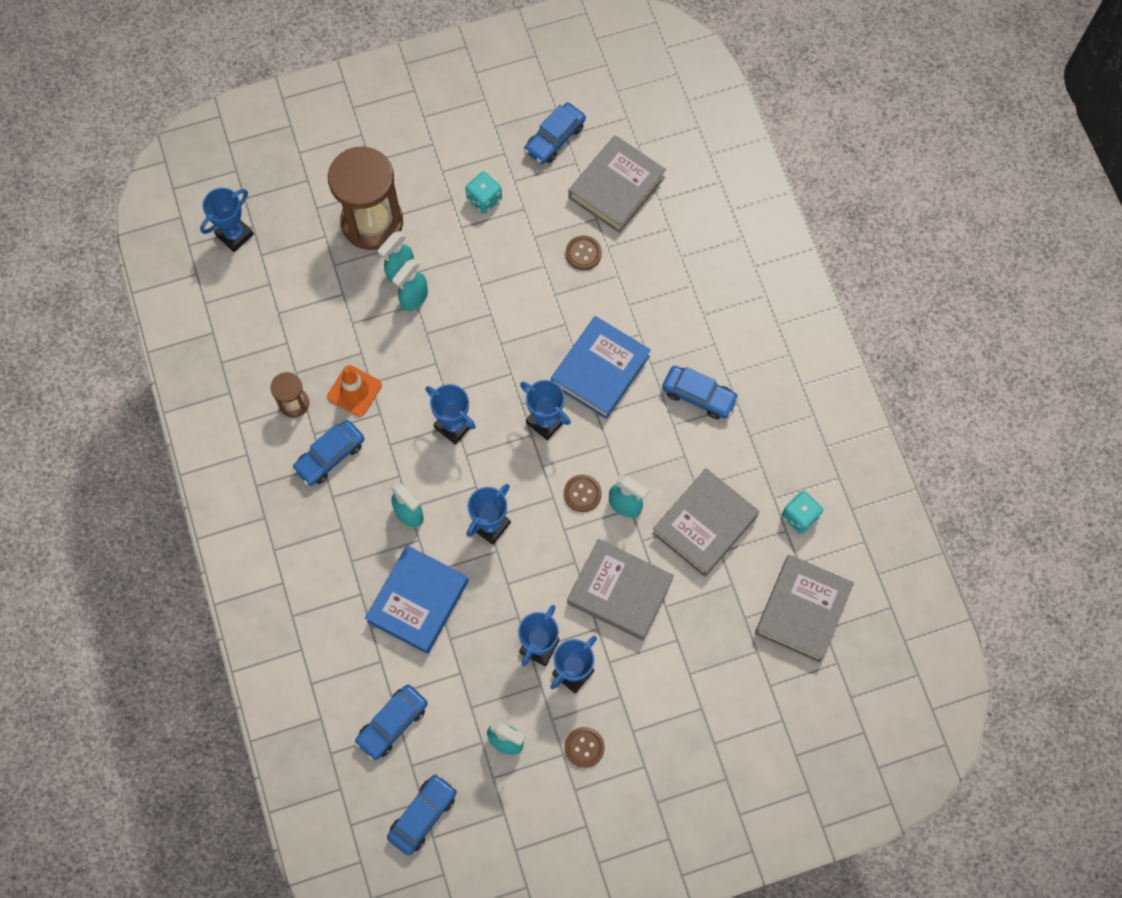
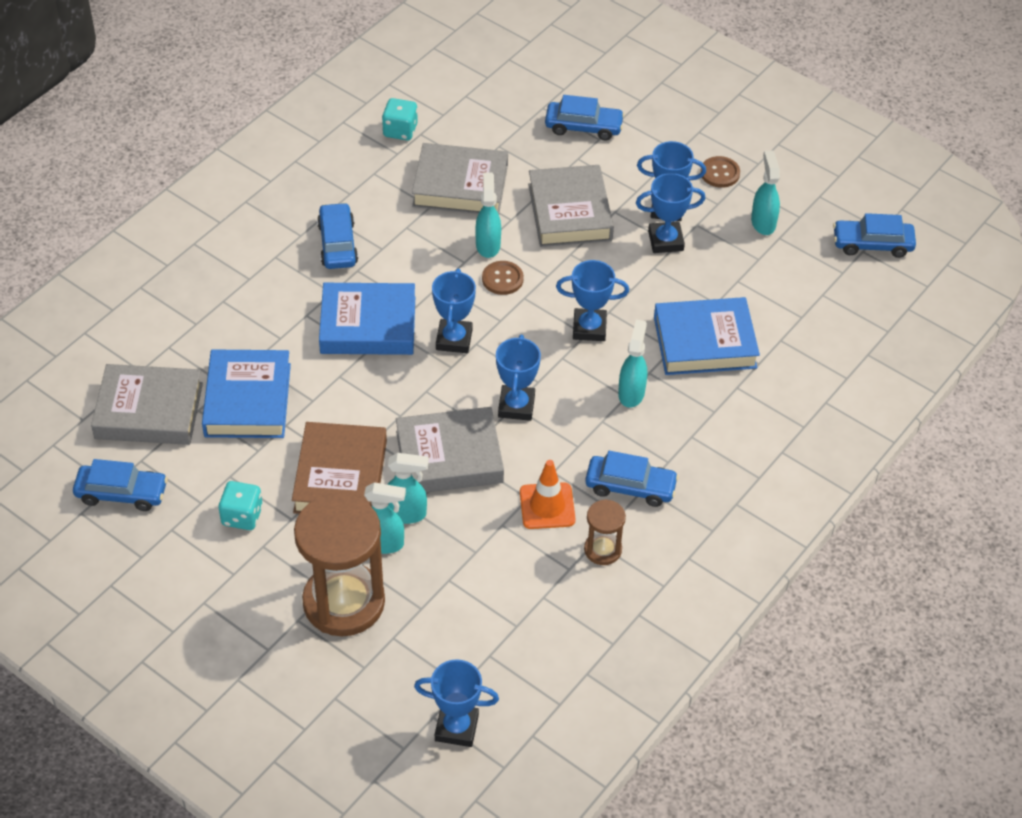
camera: 125 degrees left, 20 degrees down
blue car [355,685,428,760] -> blue car moved to [545,95,625,141]
brown button [566,235,602,270] -> blue book [202,349,291,438]
grey book [755,555,854,662] -> grey book moved to [396,407,504,493]
none -> brown book [292,422,387,514]

